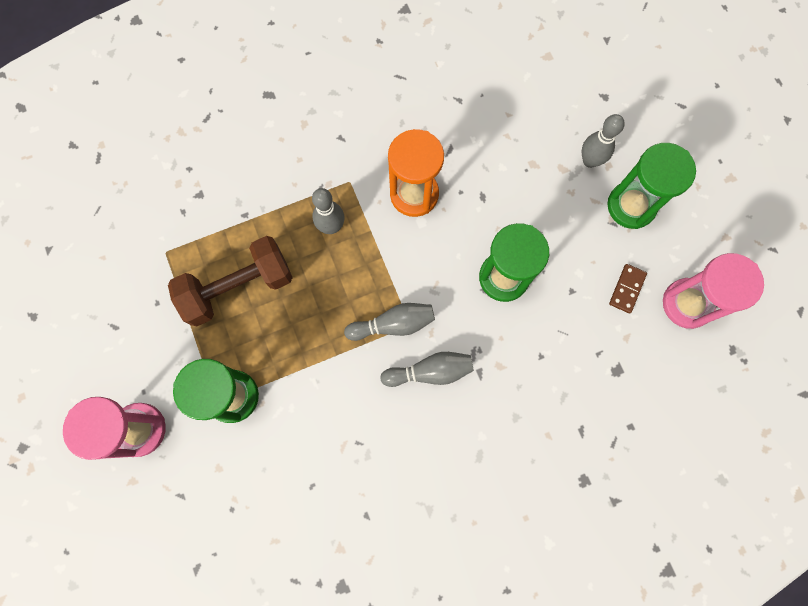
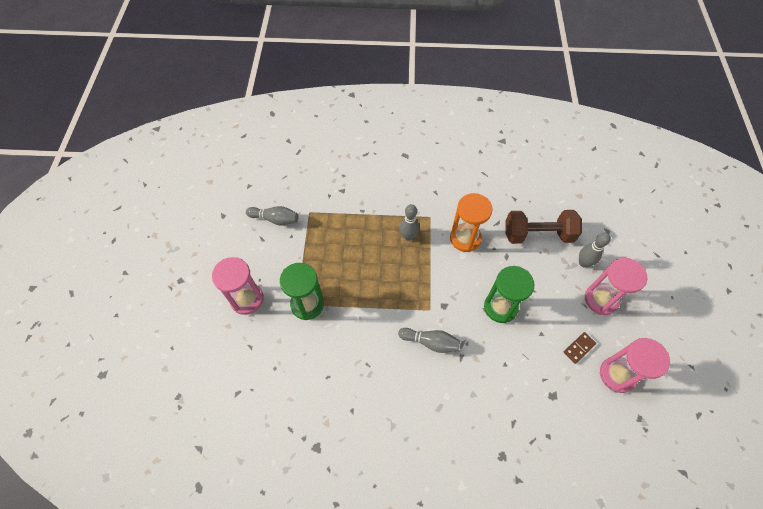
camera: 25 degrees right, 15 degrees down
brown dumbbell [168,236,293,326] -> brown dumbbell moved to [506,210,582,244]
grey bowling pin [344,303,435,341] -> grey bowling pin moved to [246,206,298,226]
green hourglass [607,143,696,229] -> pink hourglass [585,258,648,315]

